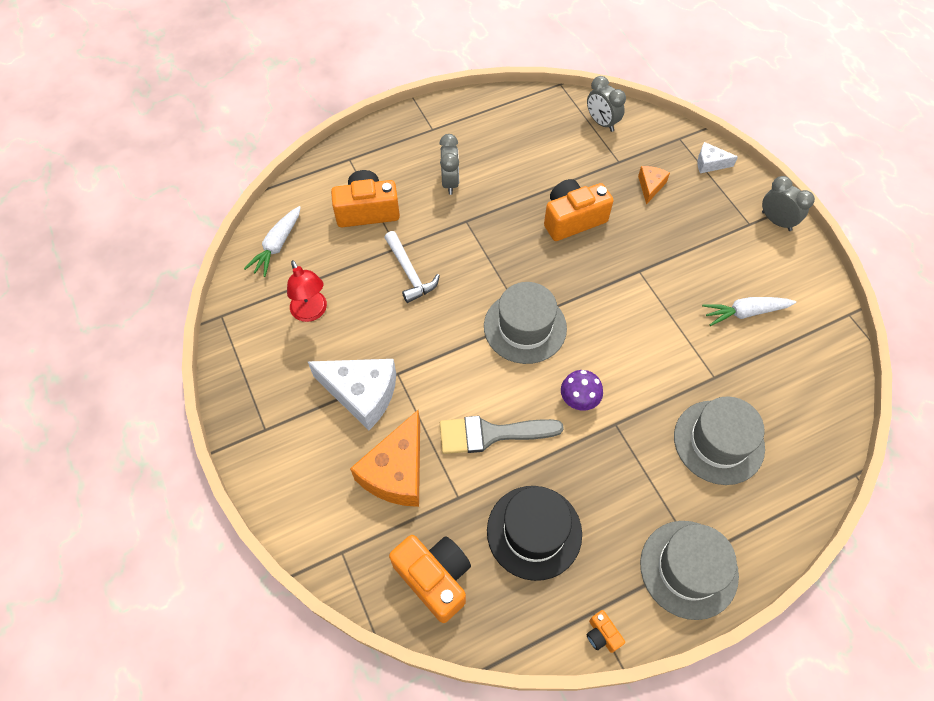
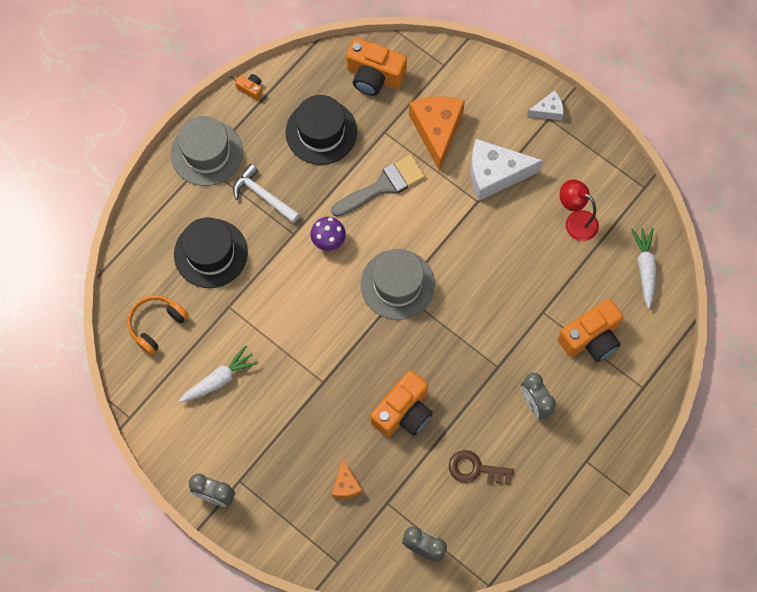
camera: 155 degrees right, 10 degrees up
white hammer [384,231,440,303] -> white hammer moved to [233,164,300,223]
grey hat [674,396,765,485] -> black hat [174,217,248,288]
white cheese [697,142,738,173] -> white cheese moved to [527,90,564,120]
none -> orange headphones [127,295,189,355]
none -> brown key [449,450,514,485]

